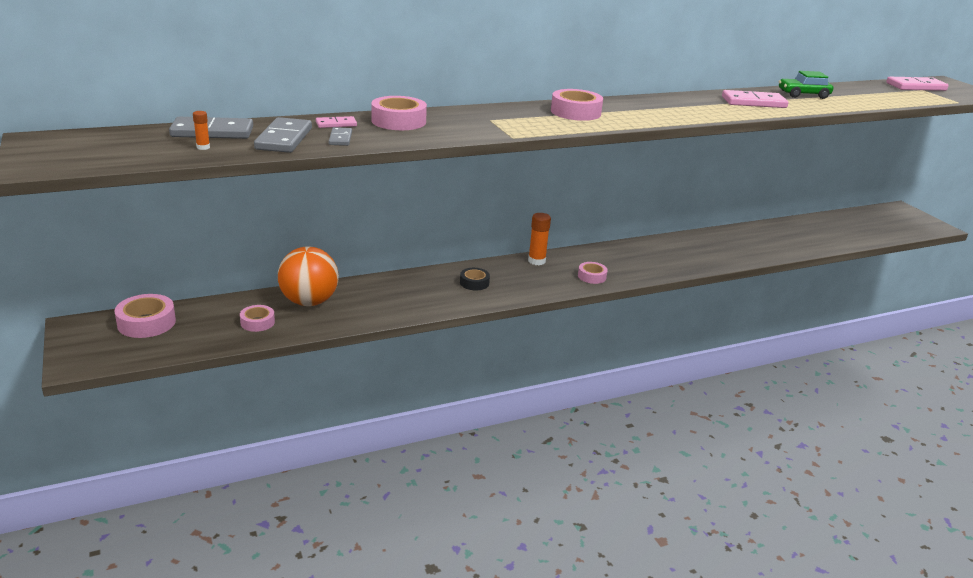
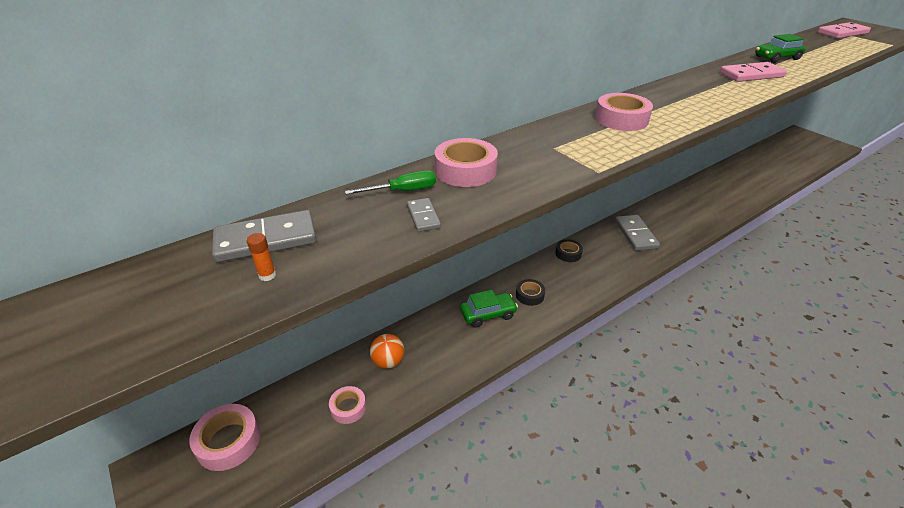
camera: 10 degrees left, 10 degrees up
grey domino [254,117,312,153] -> grey domino moved to [615,215,660,251]
orange ball [278,247,339,306] -> orange ball [370,334,404,369], size x0.55
pink domino [316,116,357,128] -> green screwdriver [345,170,436,195]
orange glue stick [528,213,551,265] -> black tape [555,239,583,262]
pink tape [578,262,608,284] -> none
none -> green car [460,290,518,328]

